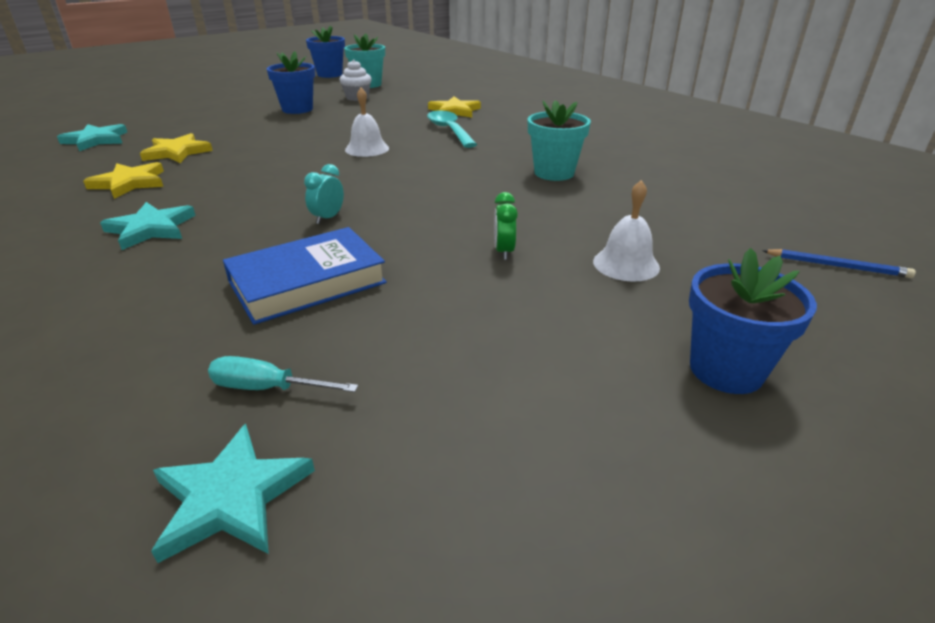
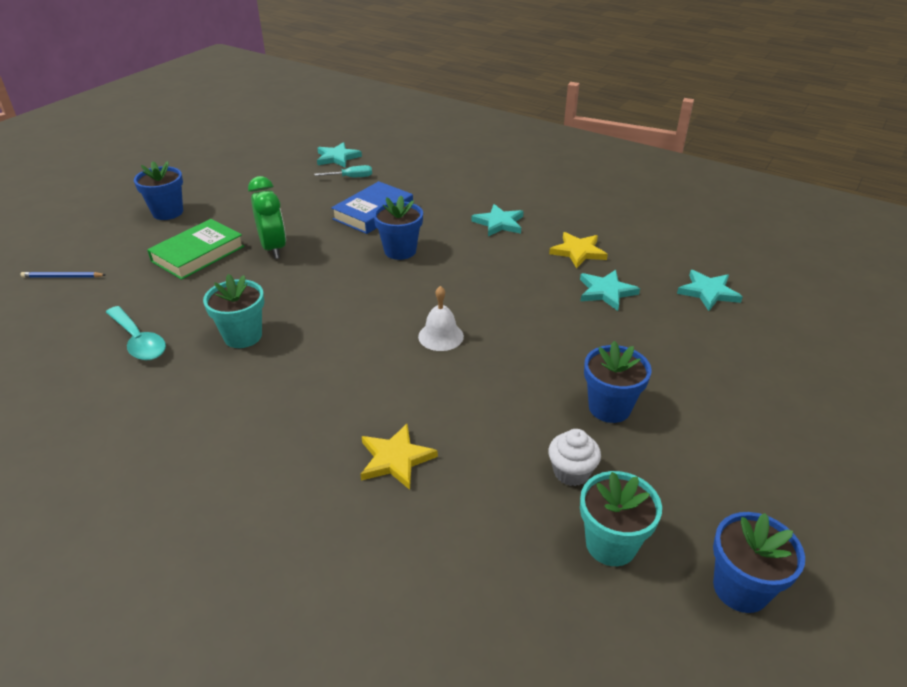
camera: 160 degrees right, 5 degrees up
yellow star [140,133,213,163] -> turquoise star [580,270,640,311]
turquoise clock [304,164,344,224] -> blue flower pot [373,196,423,260]
turquoise spoon [427,110,477,148] -> turquoise spoon moved to [106,306,166,360]
green clock [494,192,518,260] -> green clock [248,176,286,259], size x1.99
white bell [593,180,660,282] -> green book [147,219,244,280]

